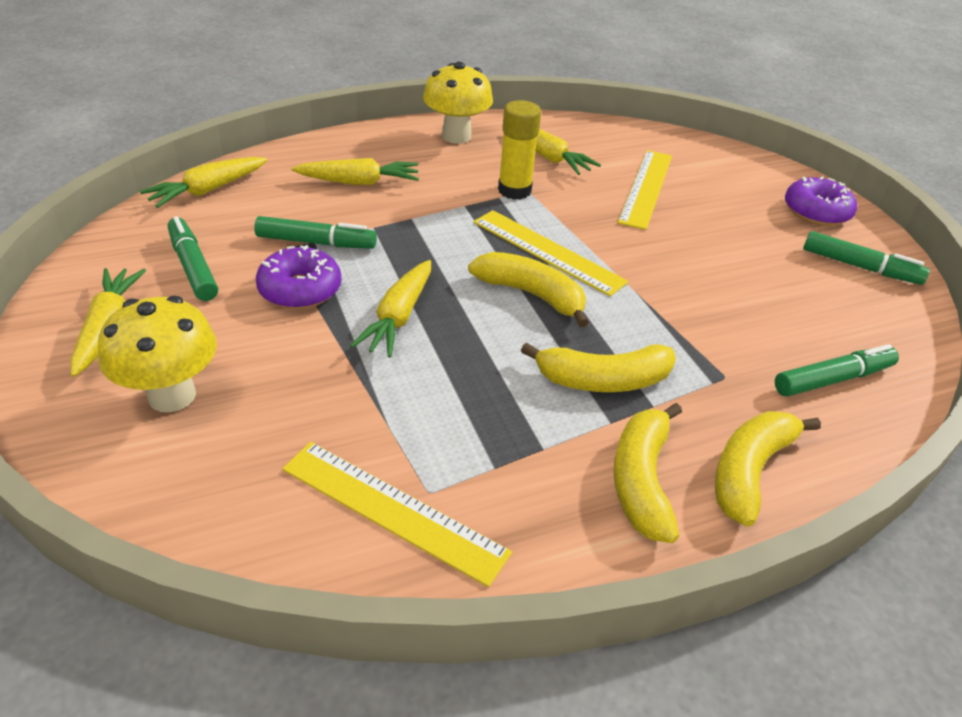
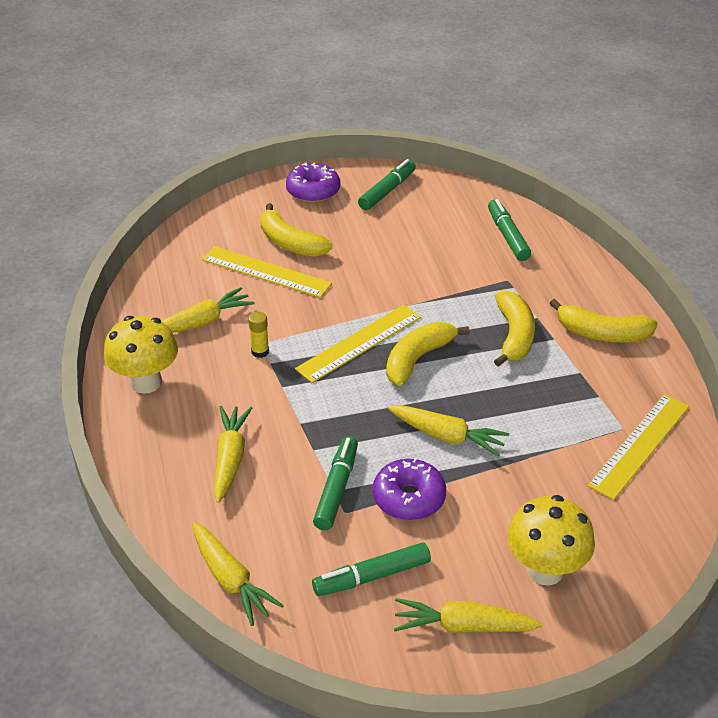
camera: 80 degrees left, 0 degrees up
yellow glue stick [498,100,541,200] -> yellow glue stick [248,311,269,358], size x0.56
yellow banana [715,411,821,527] -> yellow banana moved to [260,203,333,257]

